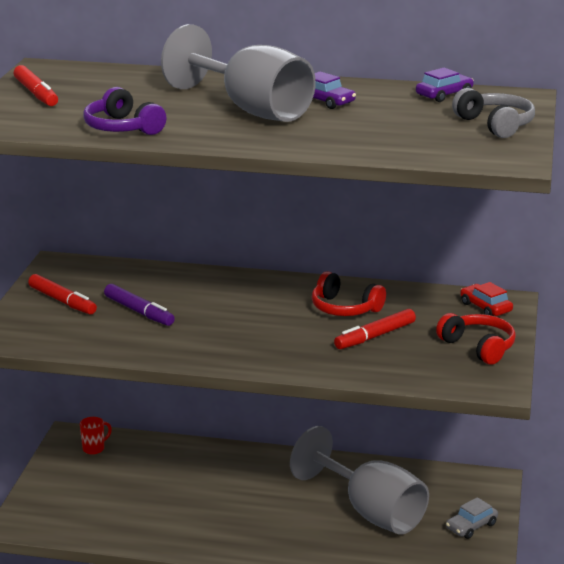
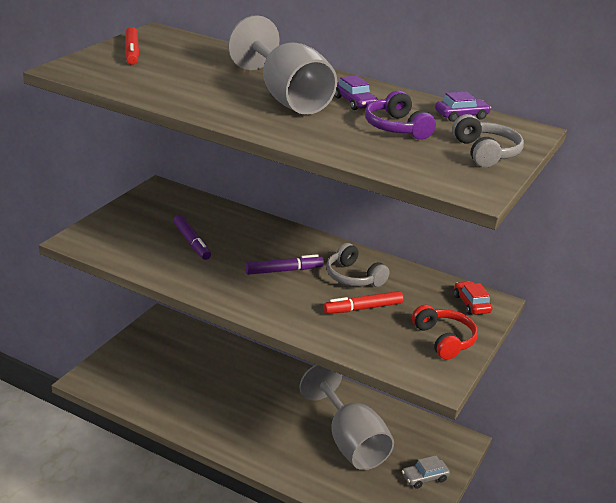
camera: 15 degrees right, 5 degrees up
red marker [28,274,97,315] -> none
red mug [80,417,112,455] -> none
purple headphones [83,87,167,135] -> purple headphones moved to [365,90,436,140]
red headphones [312,271,386,316] -> grey headphones [326,243,390,287]
none -> purple marker [245,254,324,275]

